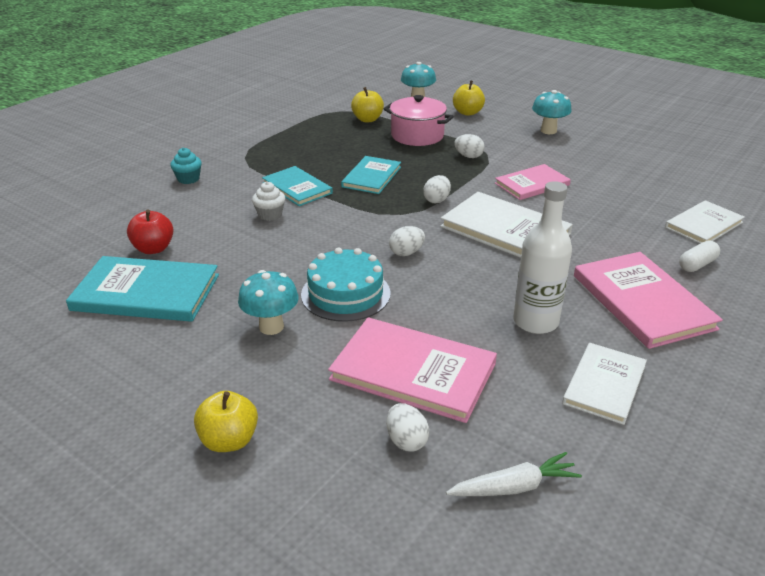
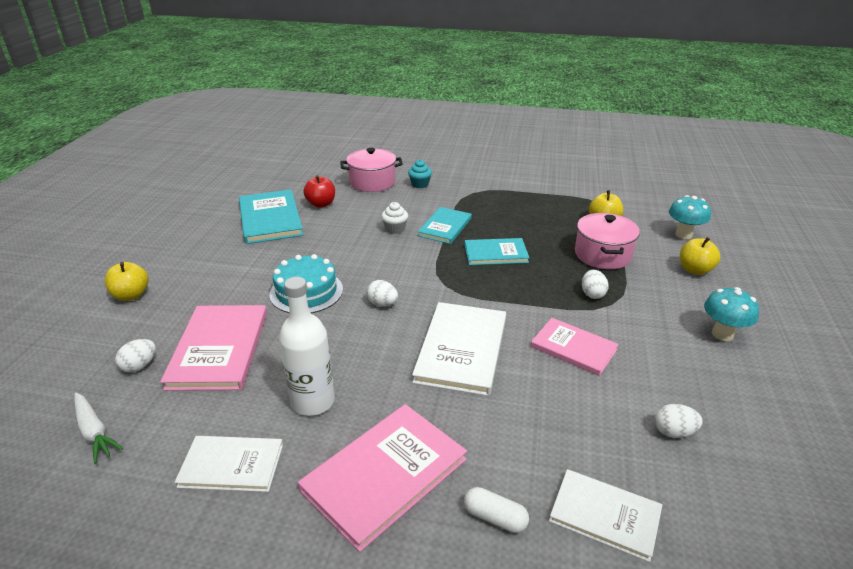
camera: 65 degrees right, 0 degrees up
turquoise mushroom [238,270,299,335] -> none
white egg [423,175,451,203] -> white egg moved to [655,404,703,438]
none -> pink pot [340,148,403,192]

